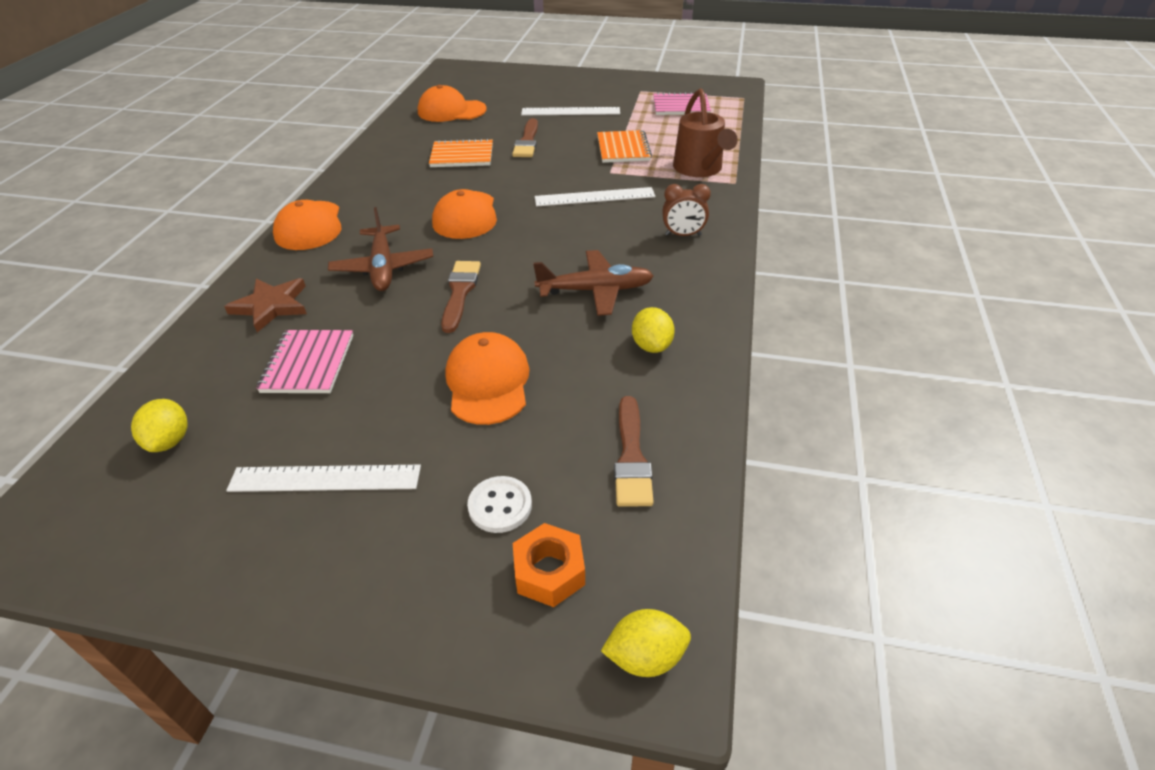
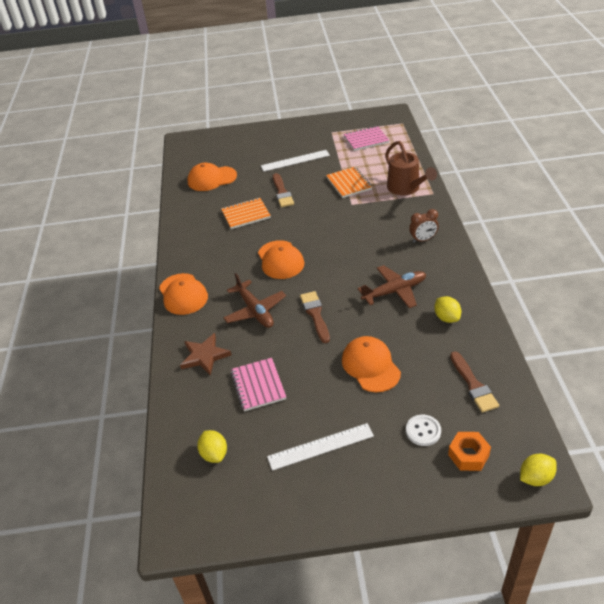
camera: 15 degrees left, 0 degrees up
white ruler [535,187,655,207] -> none

